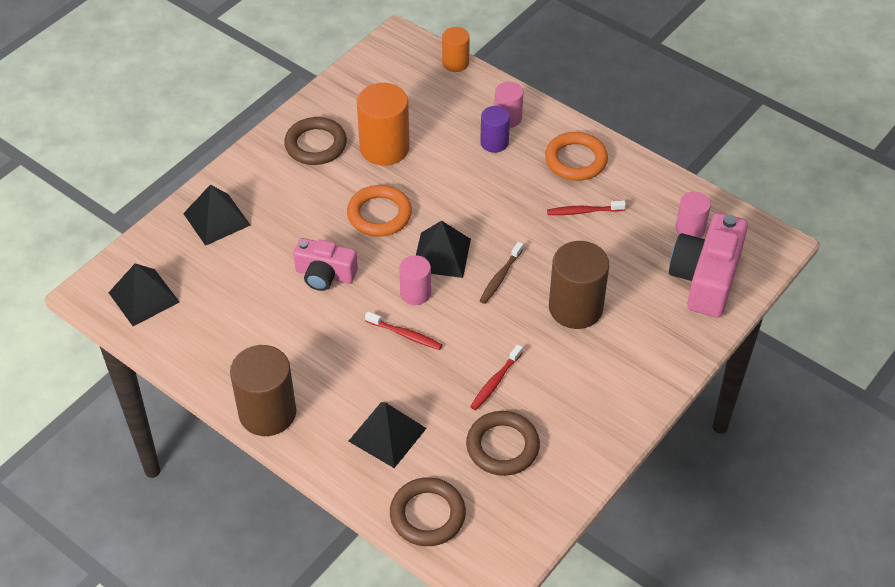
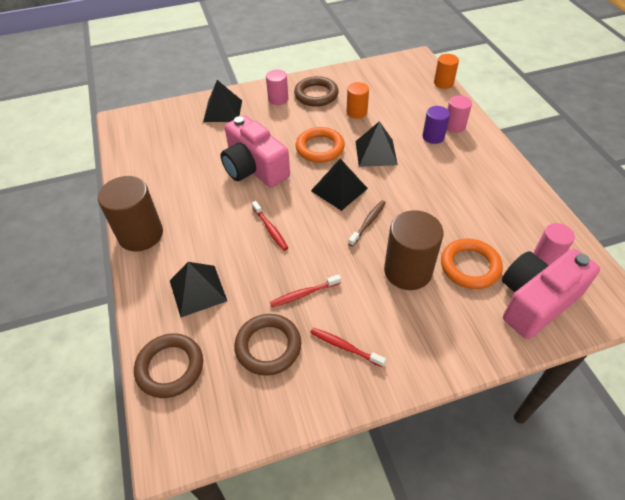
camera: 35 degrees right, 0 degrees up
black pyramid [108,263,179,326] -> black pyramid moved to [355,121,398,167]
pink camera [293,238,358,291] -> pink camera [220,115,290,187], size x1.58
orange cylinder [357,83,410,166] -> orange cylinder [347,82,369,119], size x0.57
pink cylinder [399,255,431,305] -> pink cylinder moved to [266,70,288,105]
brown toothbrush [479,242,523,304] -> brown toothbrush turned 150 degrees clockwise [348,200,386,246]
orange ring [545,132,608,181] -> orange ring moved to [441,238,503,289]
red toothbrush [547,201,626,215] -> red toothbrush moved to [310,328,386,367]

